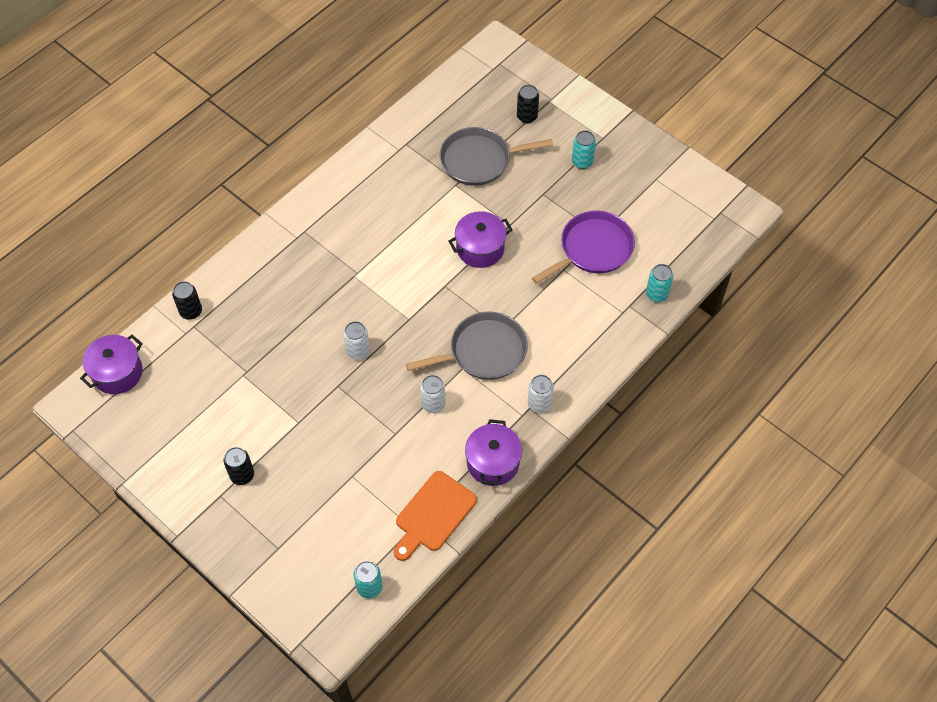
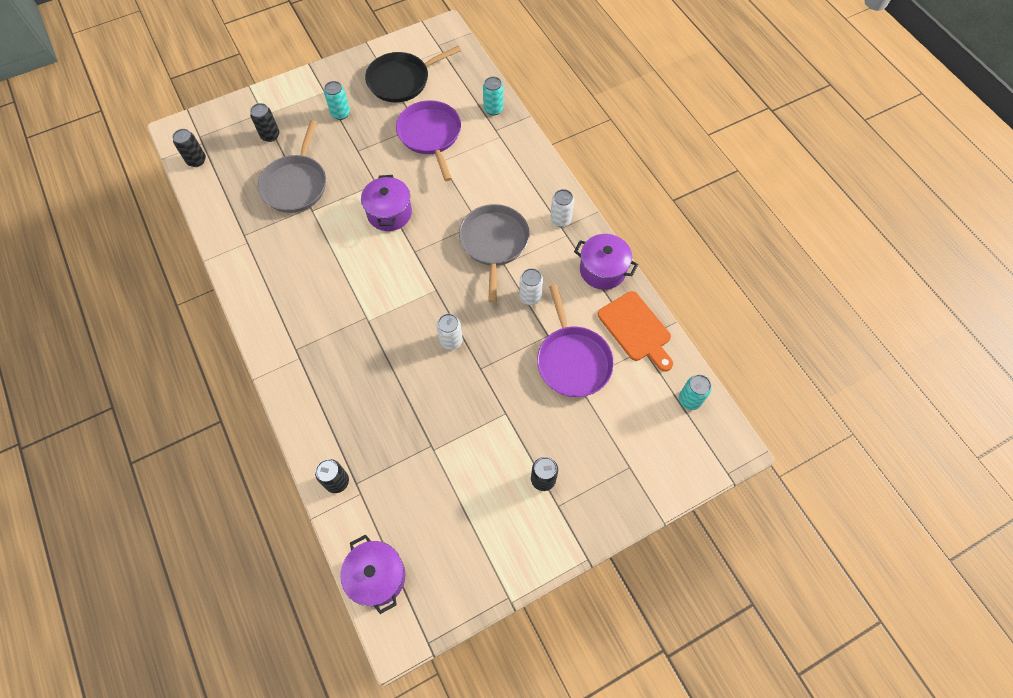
camera: 70 degrees left, 5 degrees up
none -> black can [172,129,206,167]
none -> black pan [365,46,461,103]
none -> purple pan [537,285,614,397]

